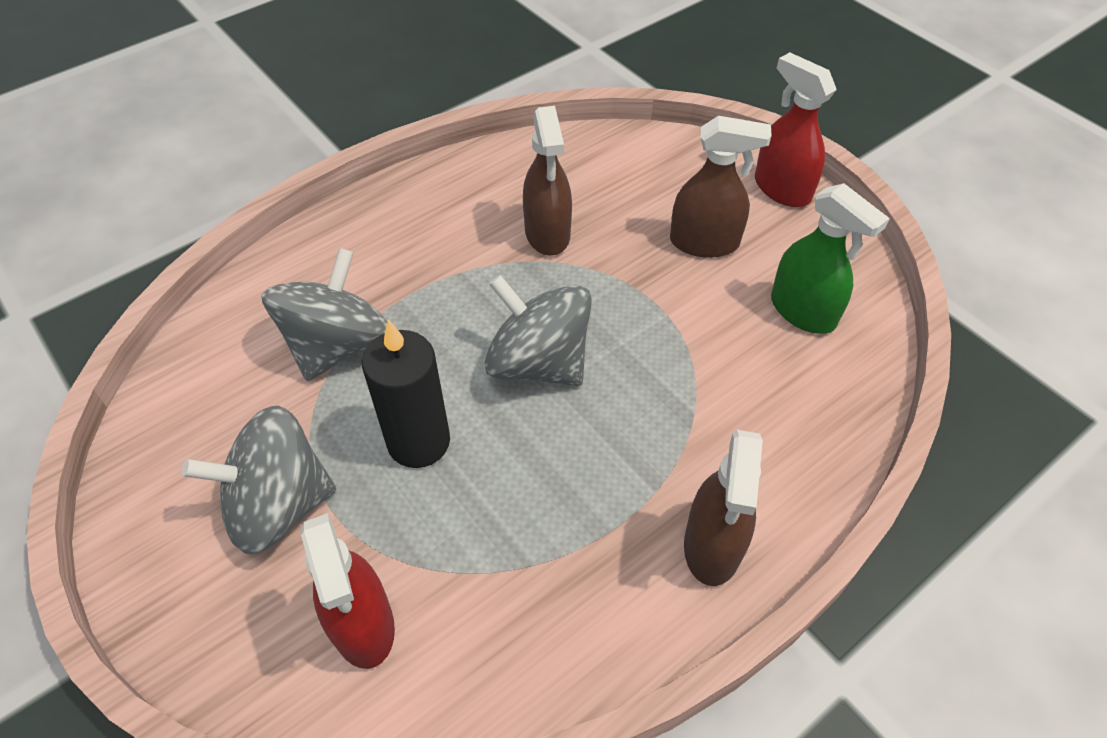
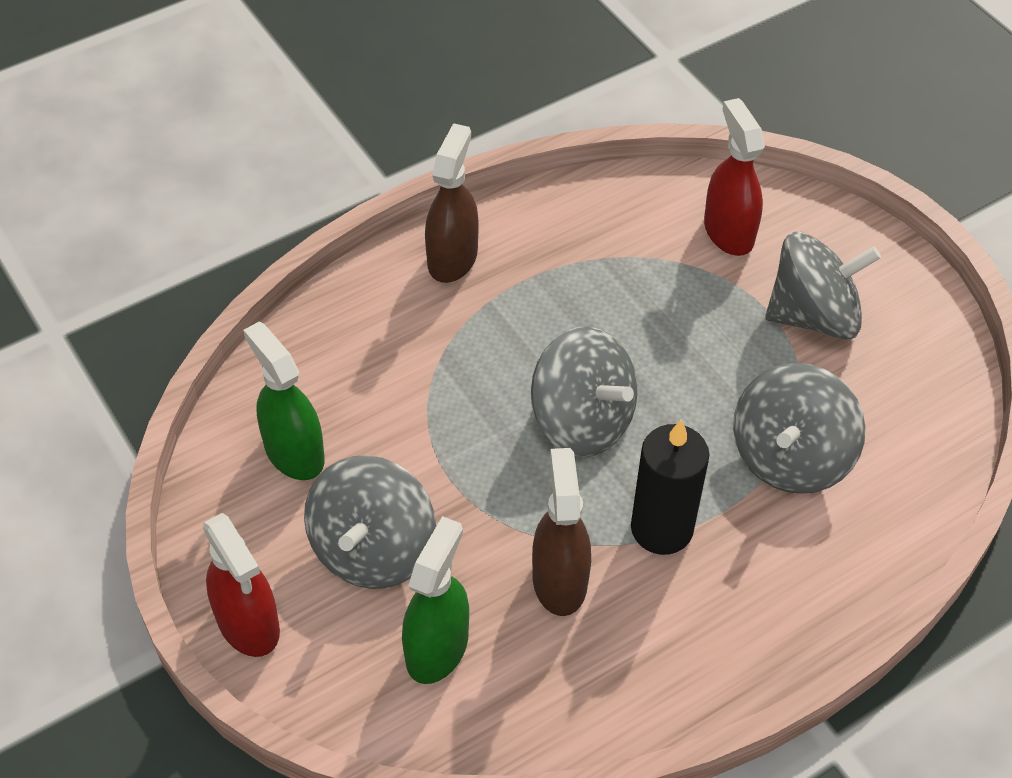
camera: 175 degrees left, 0 degrees up
black candle [362,319,450,468] -> black candle moved to [631,419,709,555]
brown spray bottle [670,116,772,258] -> grey spinning top [304,455,436,589]
none -> green spray bottle [402,516,469,684]

